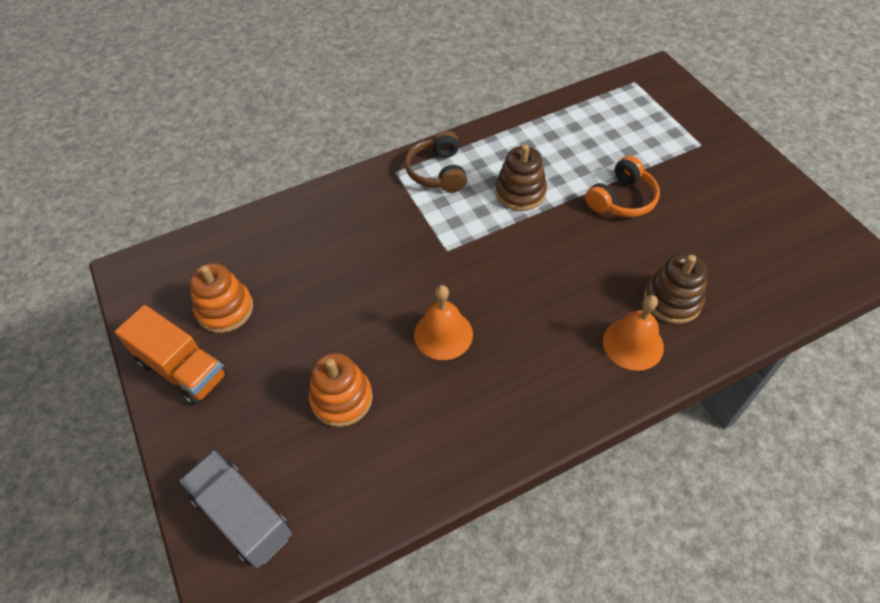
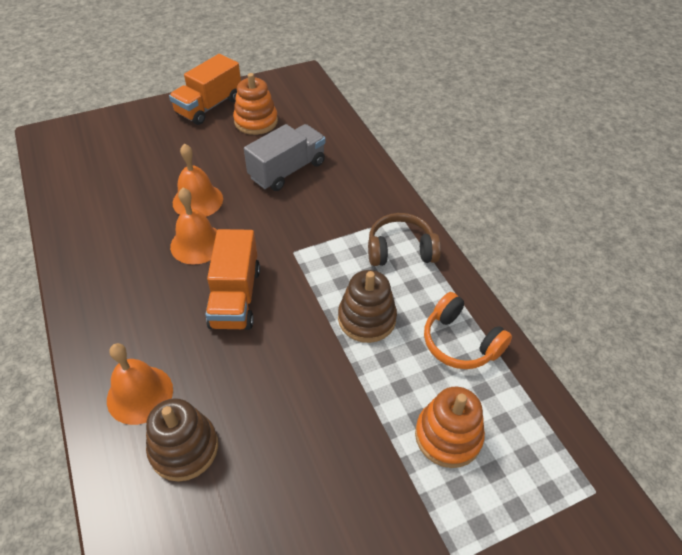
camera: 90 degrees right, 5 degrees down
grey truck [180,451,292,568] -> grey truck moved to [244,124,325,191]
orange stacking toy [309,353,373,427] -> orange stacking toy moved to [415,387,485,468]
orange headphones [585,156,660,217] -> orange headphones moved to [424,292,512,369]
none -> orange bell [173,144,223,217]
none -> orange truck [205,229,260,330]

